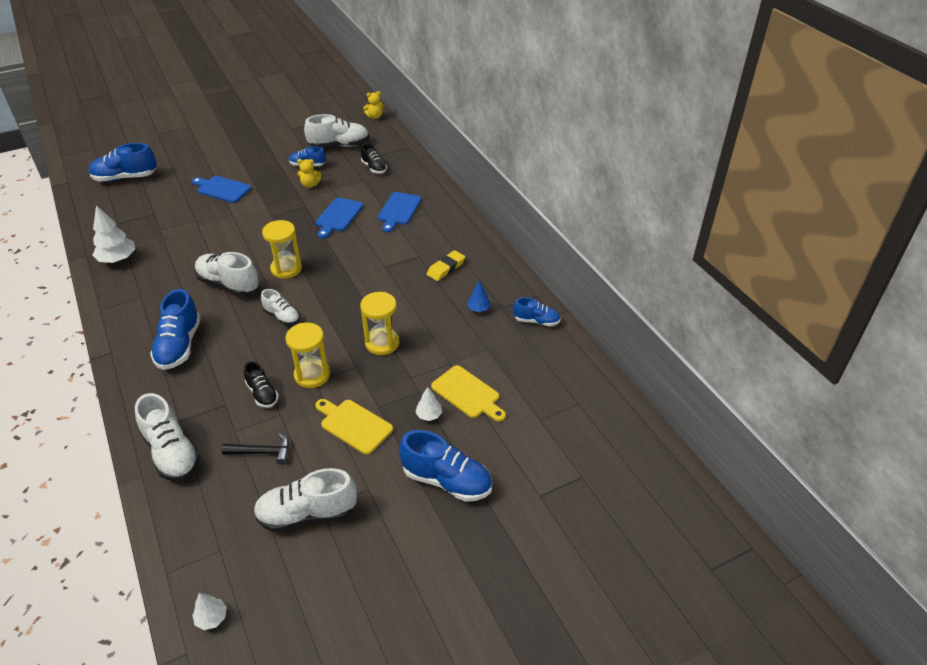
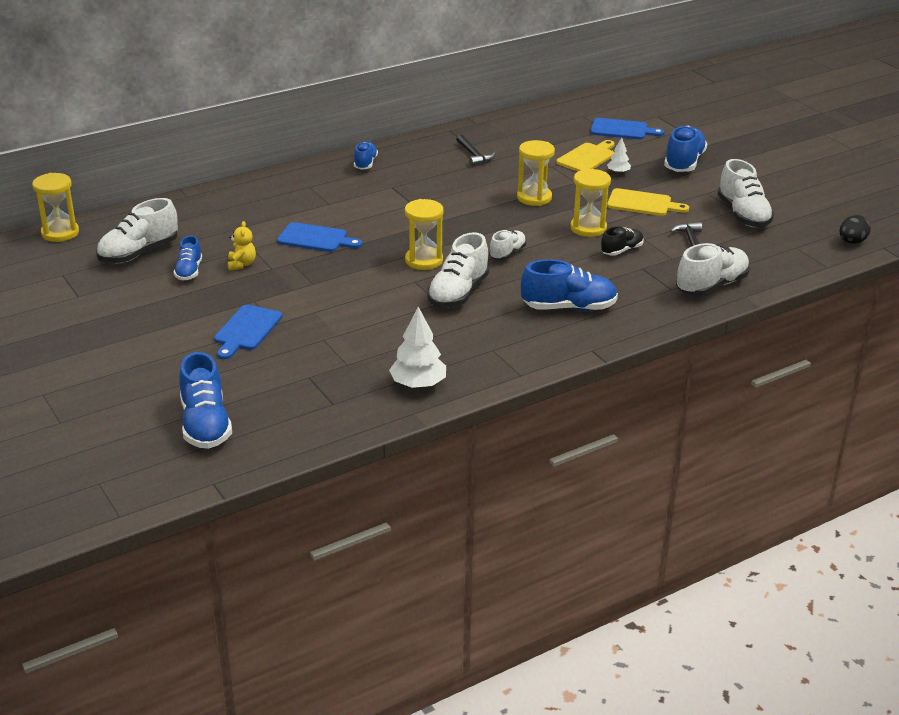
camera: 95 degrees left, 10 degrees down
white tree [192,593,227,630] -> black egg [840,215,871,244]
white shoe [304,114,369,148] -> white shoe turned 120 degrees counterclockwise [96,198,178,263]
yellow cutting board [315,399,393,455] -> yellow cutting board turned 105 degrees counterclockwise [607,188,689,216]
black shoe [361,144,387,174] -> none
yellow teddy bear [363,91,384,119] -> yellow hourglass [32,173,79,242]
blue cutting board [378,192,421,233] -> blue cutting board moved to [590,118,664,139]
yellow eraser [427,250,465,281] -> none
blue tree [467,281,491,312] -> black hammer [456,134,495,166]
blue shoe [513,297,561,326] -> blue shoe moved to [354,142,378,170]

